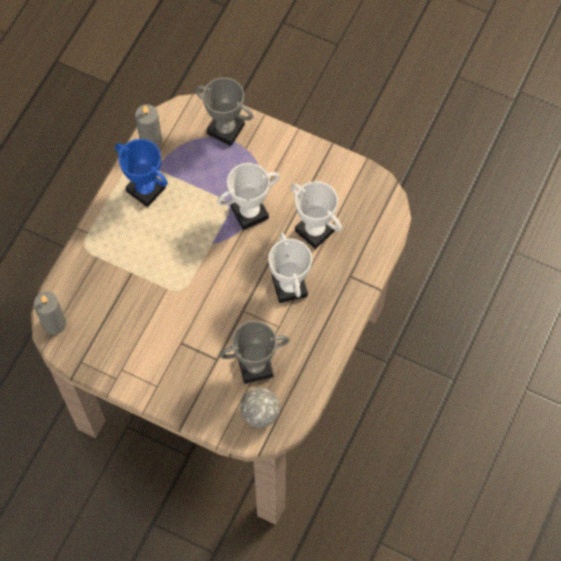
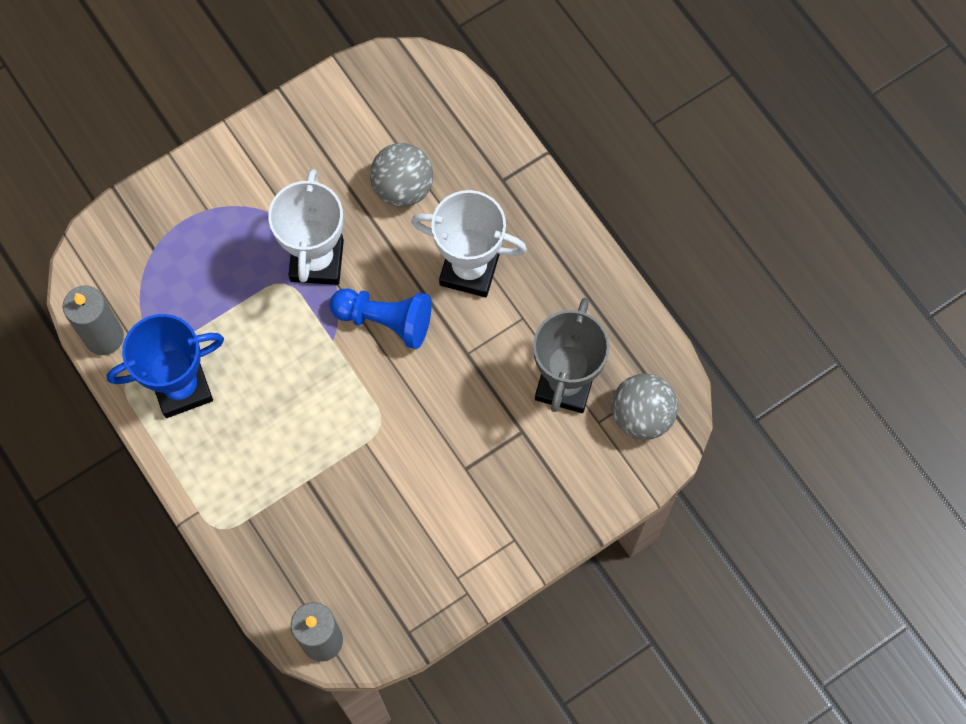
camera: 60 degrees left, 5 degrees up
grey trophy [195,77,254,146] -> none
white trophy [291,181,342,249] -> grey ball [370,143,433,207]
none -> blue pawn [330,288,432,349]

